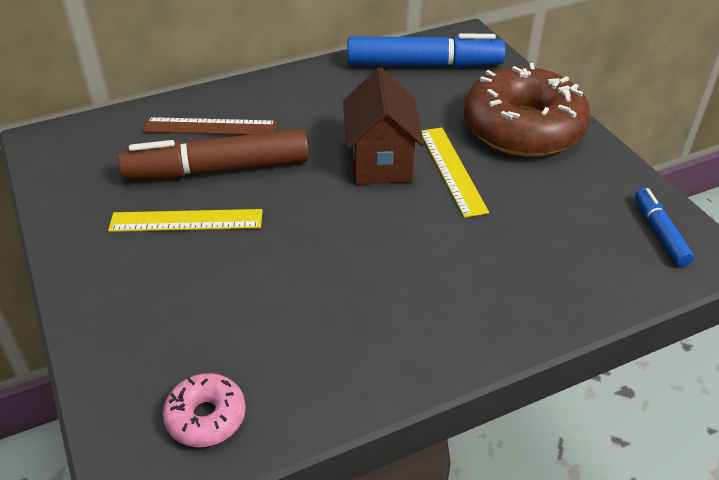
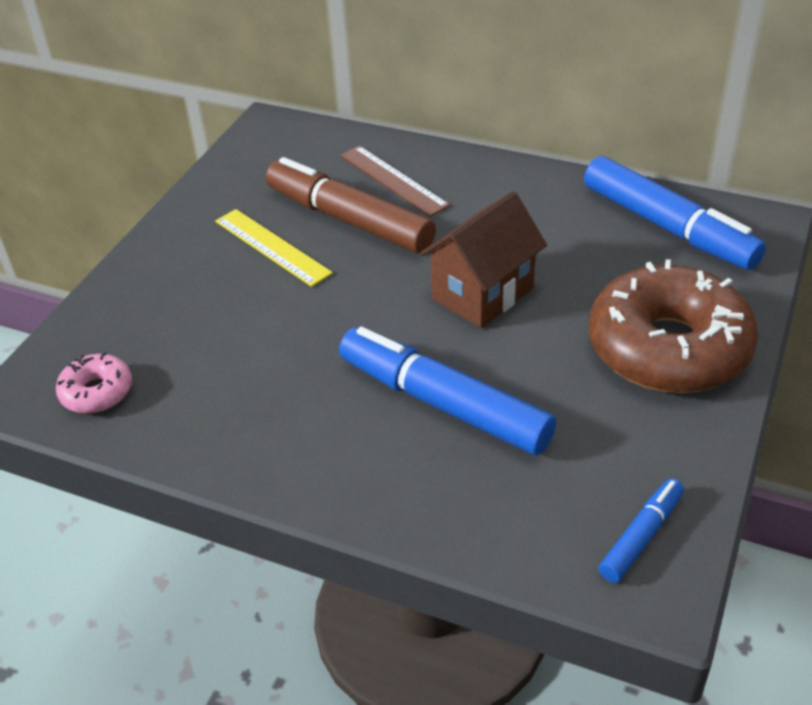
camera: 50 degrees right, 0 degrees up
yellow ruler [422,127,489,218] -> none
none -> blue marker [339,327,556,455]

